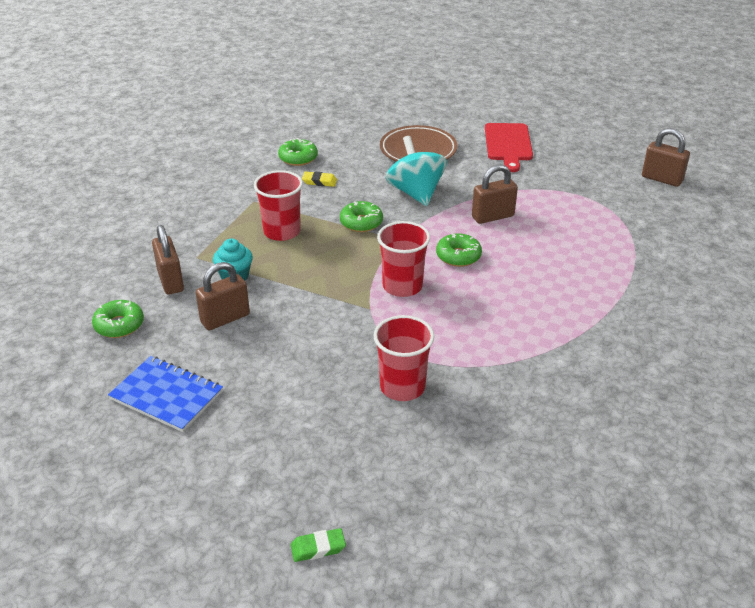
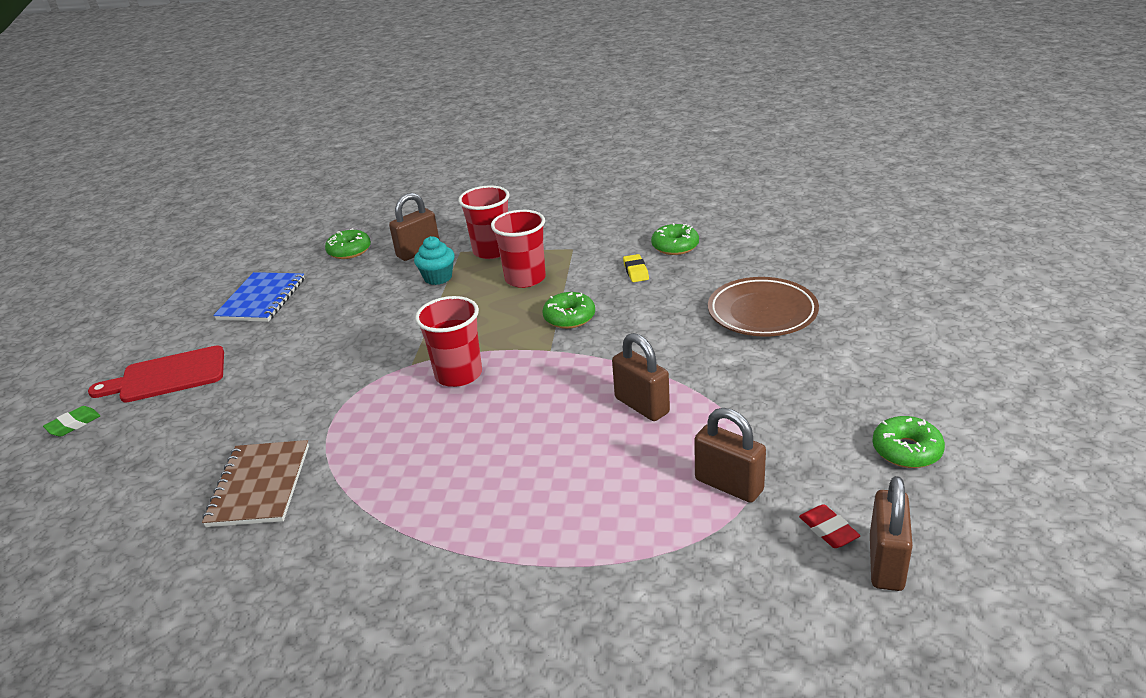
camera: 75 degrees right, 5 degrees down
brown padlock [196,262,250,330] -> brown padlock moved to [694,408,766,503]
green eraser [291,528,346,562] -> green eraser turned 75 degrees clockwise [43,406,100,437]
red cup [373,315,434,401] -> red cup moved to [458,185,510,259]
turquoise spinning top [386,136,447,206] -> none
green donut [436,233,482,267] -> green donut moved to [872,416,945,468]
red cutting board [485,123,533,172] -> red cutting board moved to [88,345,224,402]
none -> brown notebook [202,440,309,527]
none -> red eraser [799,504,860,548]

